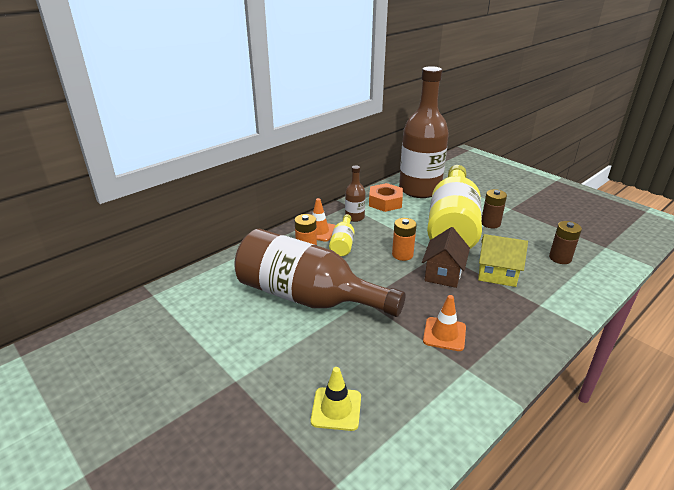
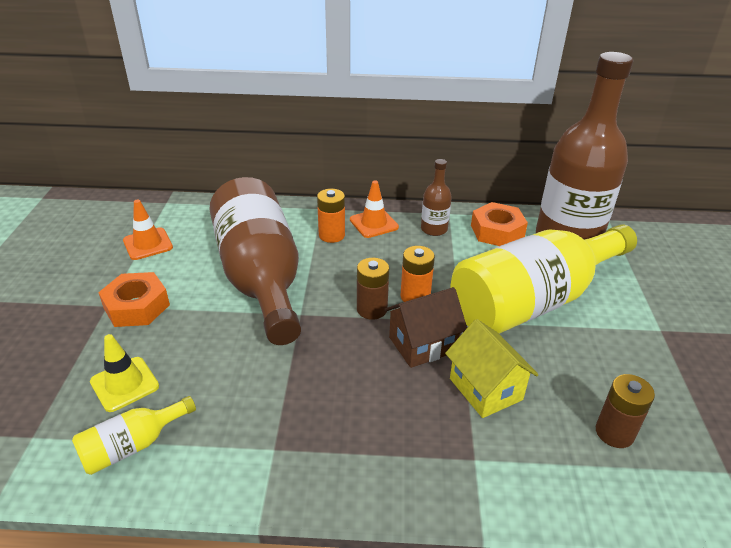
camera: 45 degrees right, 5 degrees up
yellow bottle [329,214,354,257] -> yellow bottle moved to [72,396,196,475]
orange traffic cone [423,295,466,351] -> orange traffic cone moved to [123,199,173,260]
brown battery [482,189,507,229] -> brown battery moved to [357,258,389,320]
none -> orange nut [98,272,170,327]

